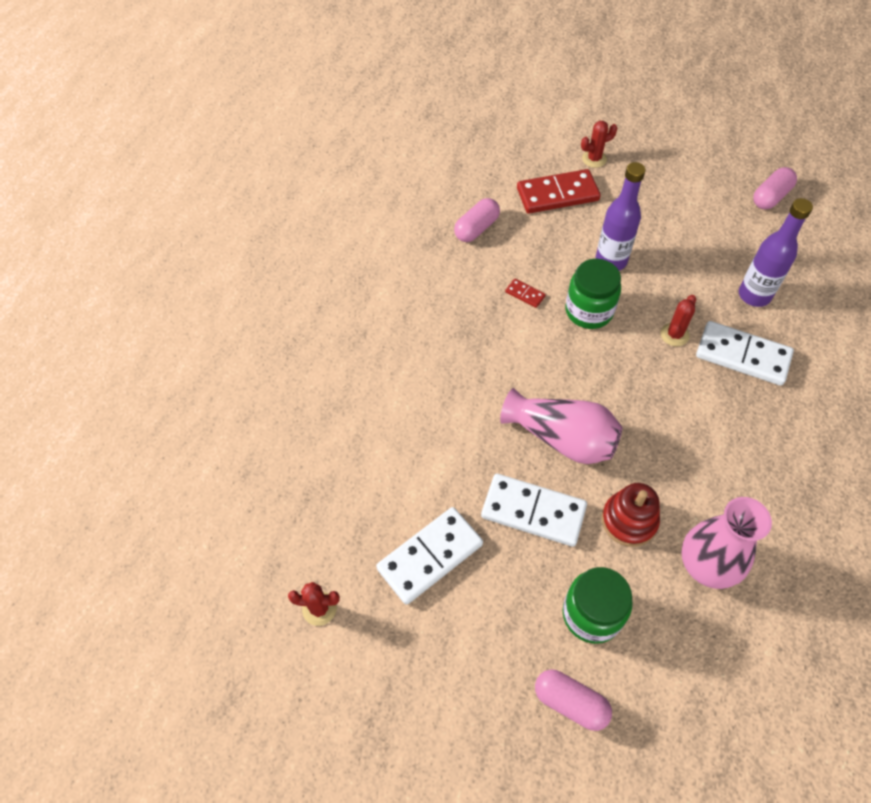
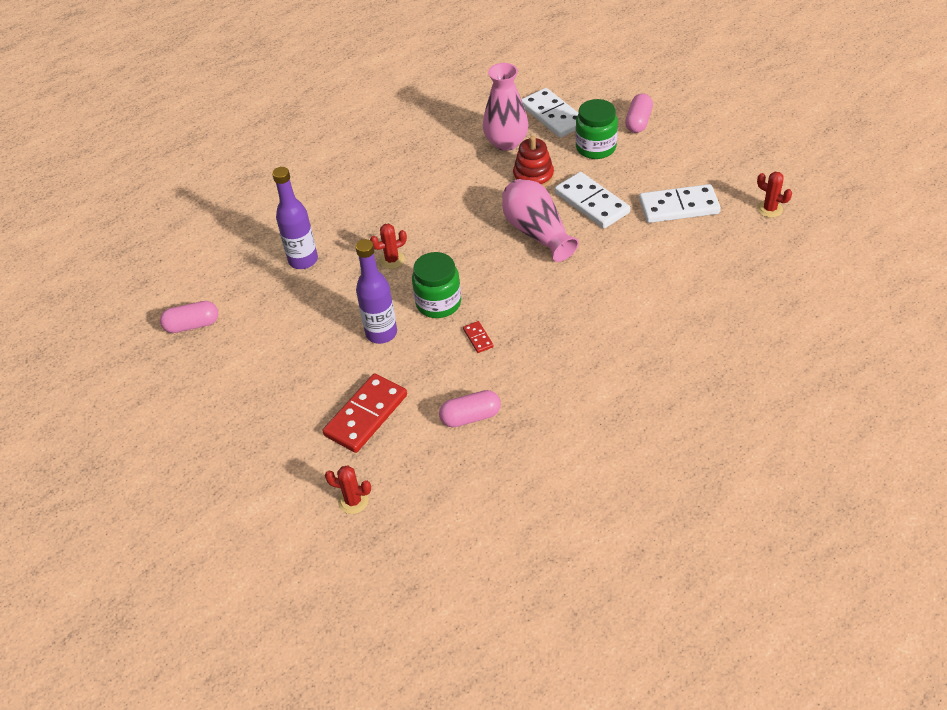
camera: 145 degrees left, 10 degrees down
red domino [517,169,601,214] -> red domino turned 75 degrees counterclockwise [323,373,407,453]
pink capsule [535,670,612,731] -> pink capsule turned 45 degrees clockwise [625,94,653,133]
red cactus [581,121,617,168] -> red cactus moved to [325,465,371,514]
white domino [696,321,794,386] -> white domino moved to [521,88,578,138]

